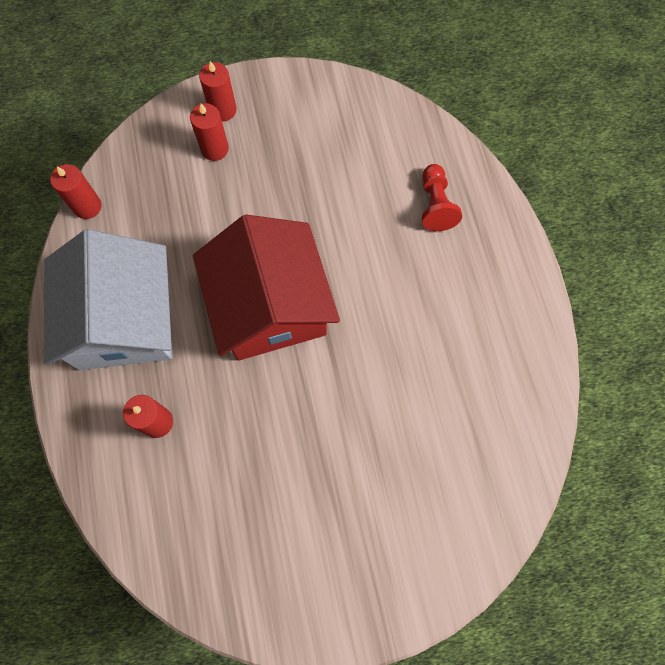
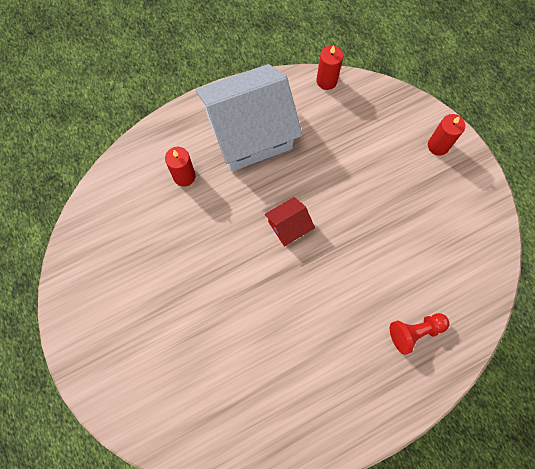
camera: 75 degrees right, 0 degrees up
red candle [190,103,229,161] -> none
red house [193,215,340,361] -> red house [265,197,315,246], size x0.43

